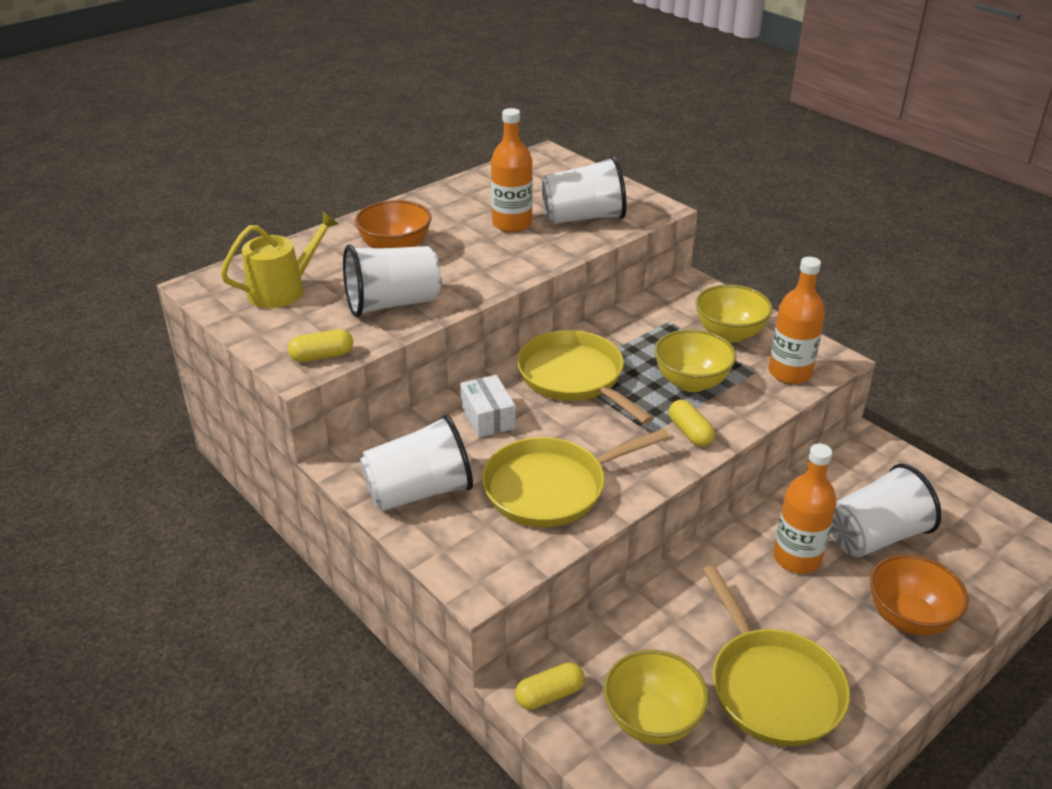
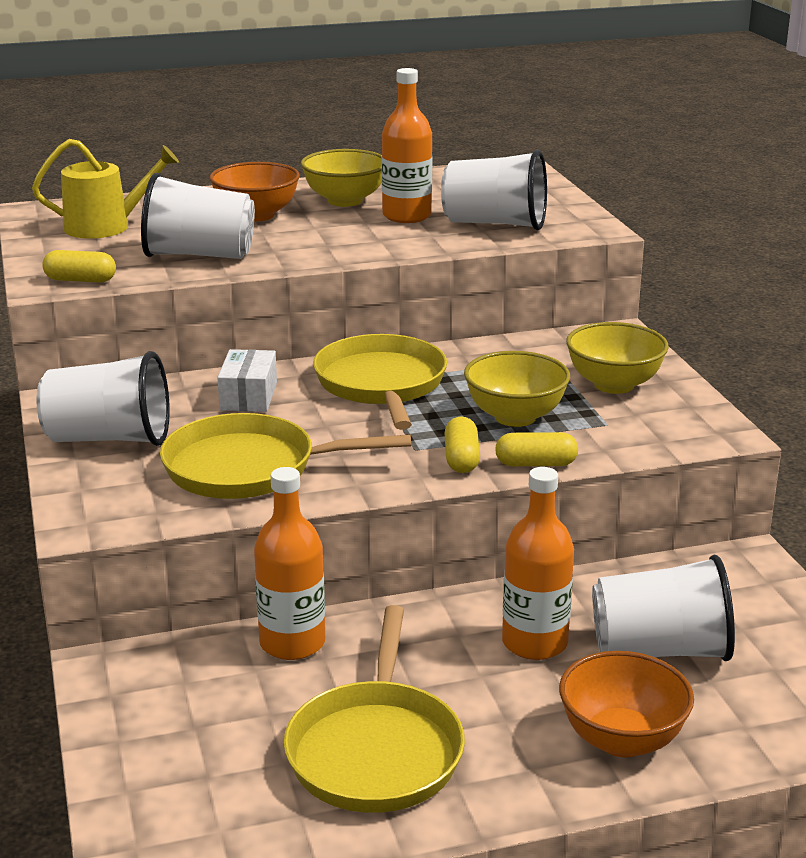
camera: 25 degrees right, 10 degrees down
yellow capsule [515,662,584,710] -> yellow capsule moved to [495,432,578,466]
yellow bowl [604,650,709,745] -> yellow bowl moved to [301,149,382,207]
orange bottle [768,257,825,384] -> orange bottle moved to [254,467,325,660]

